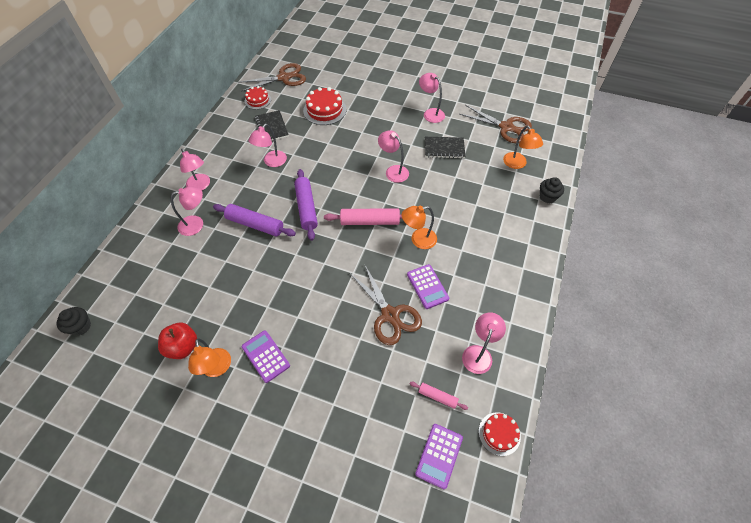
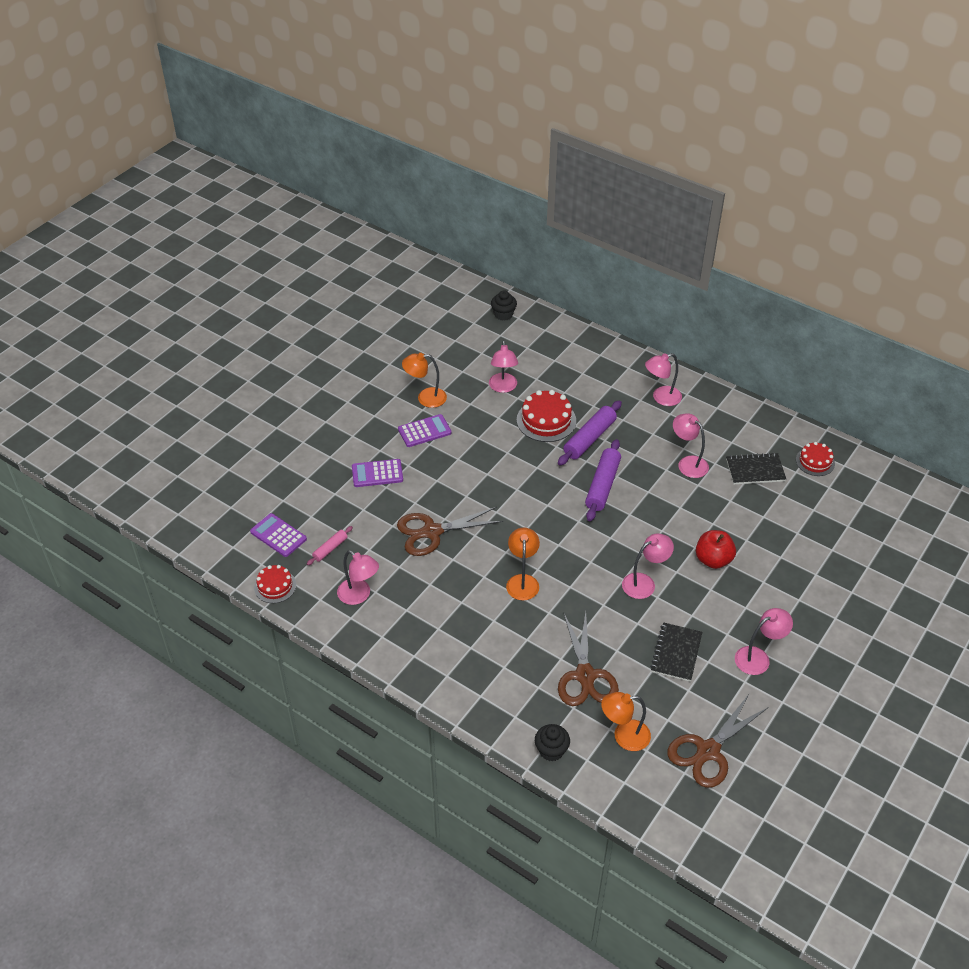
camera: 105 degrees right, 10 degrees down
red apple [158,323,197,359] -> red apple moved to [696,530,736,569]
pink lamp [171,187,203,236] -> pink lamp moved to [489,341,518,393]
brown scissors [238,63,306,92] -> brown scissors moved to [558,612,619,706]
purple rolling pin [294,169,318,241] -> purple rolling pin turned 75 degrees counterclockwise [585,439,621,521]
red cake [303,87,346,125] -> red cake moved to [517,390,576,442]
pink rolling pin [324,208,402,225] -> none
purple calculator [407,264,449,309] -> purple calculator moved to [352,459,403,487]

